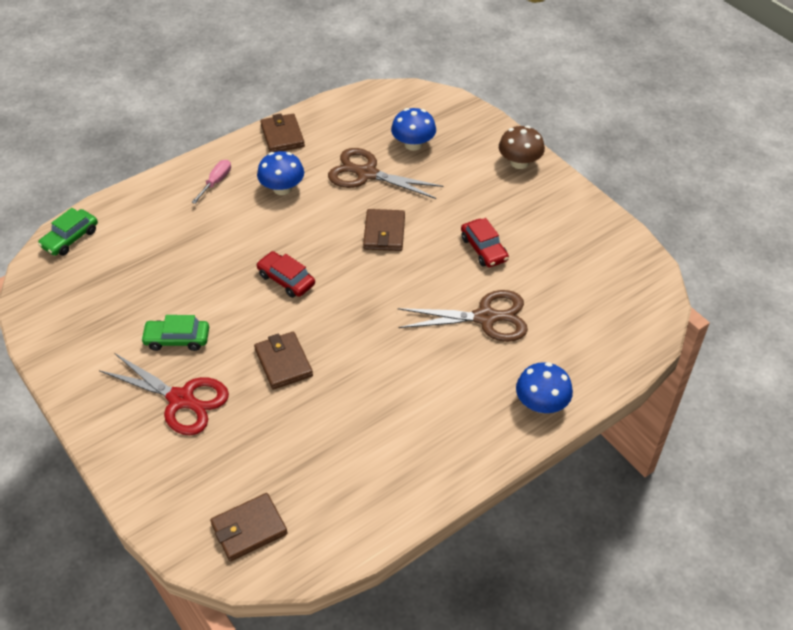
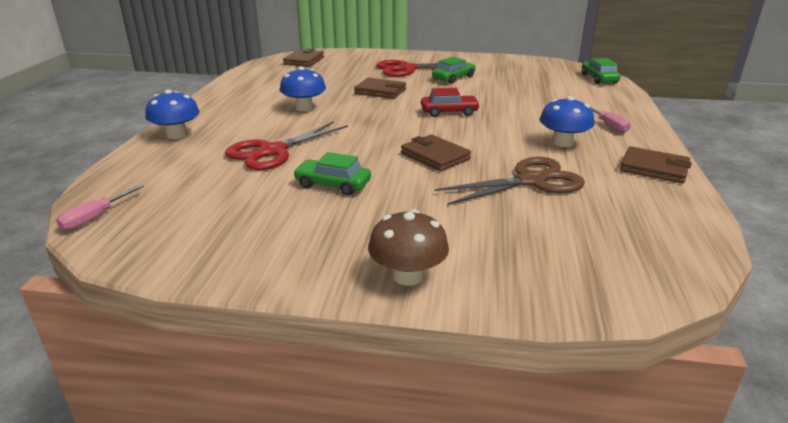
camera: 135 degrees right, 20 degrees down
blue mushroom [391,108,436,151] -> blue mushroom moved to [280,66,326,111]
brown scissors [398,290,528,342] -> red scissors [225,122,348,170]
red car [461,218,509,267] -> green car [293,152,371,195]
none -> pink screwdriver [56,184,144,231]

